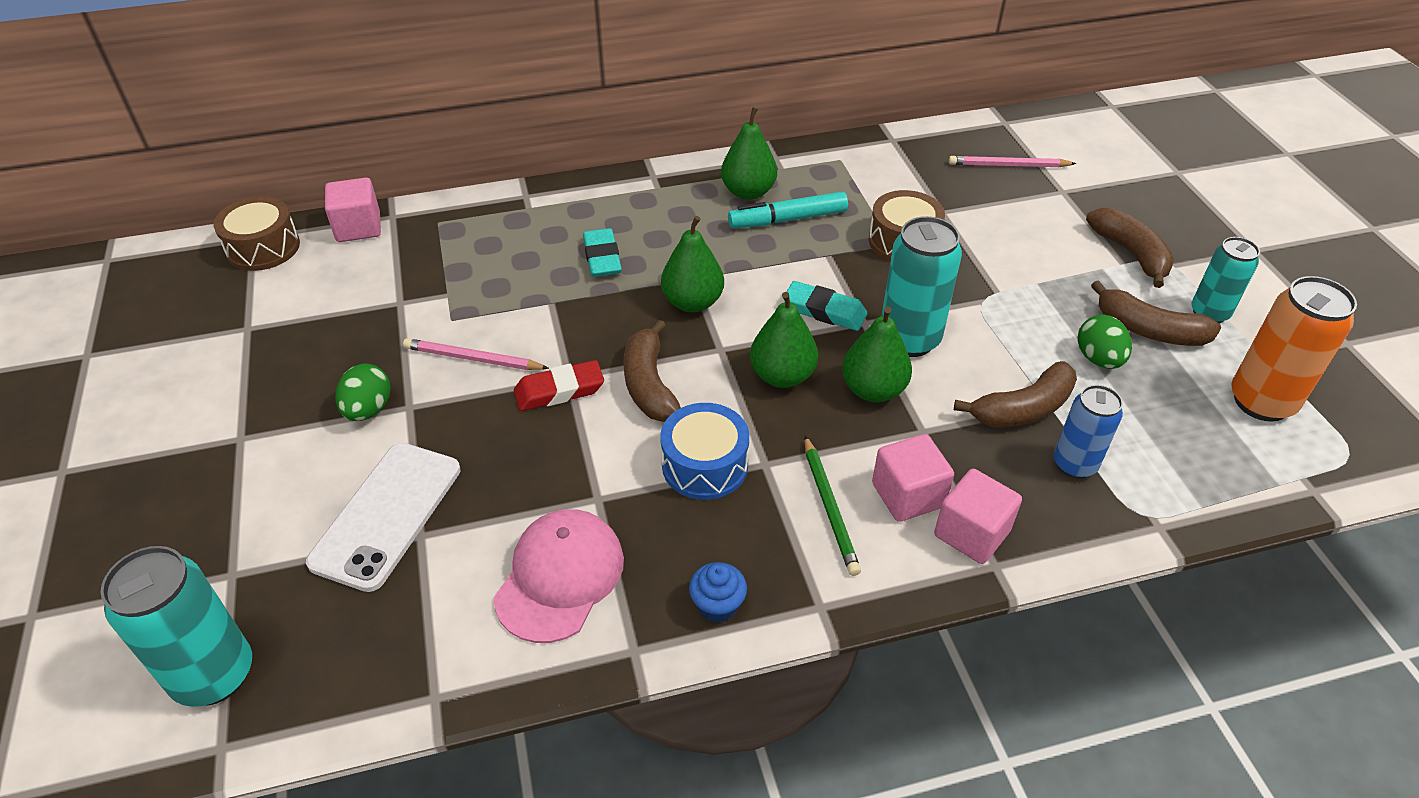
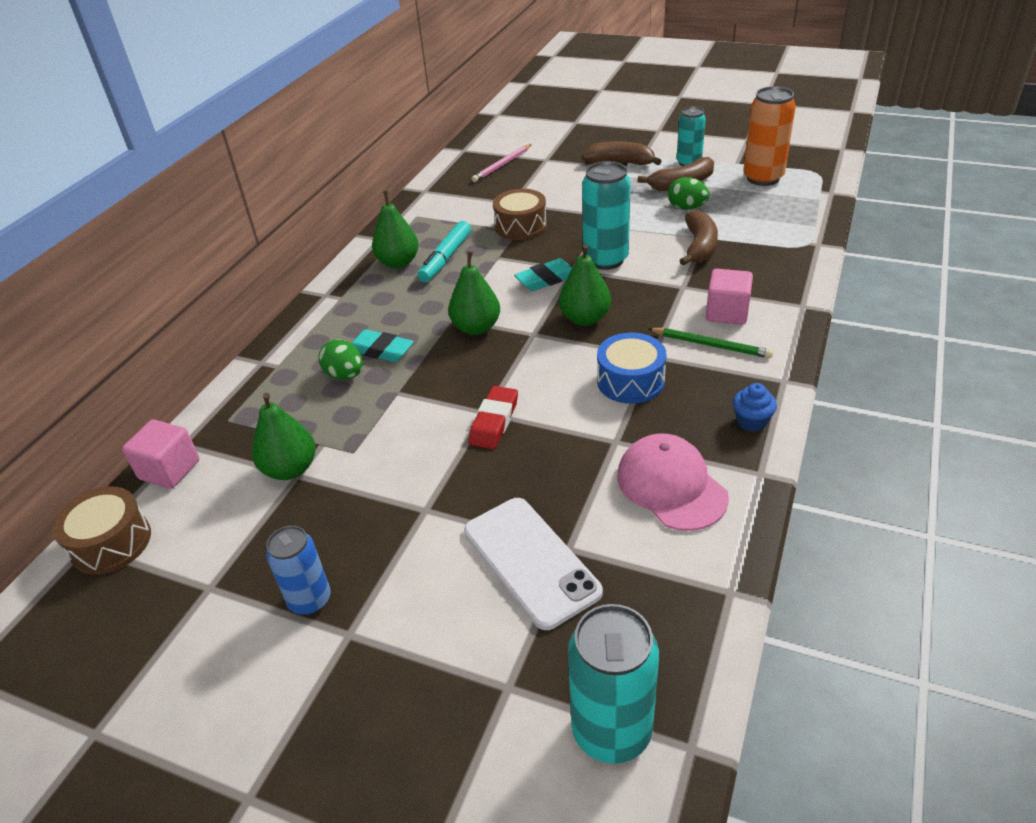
camera: 50 degrees left, 5 degrees down
green egg [335,363,391,421] -> green egg moved to [318,339,363,380]
pink pencil [403,338,549,370] -> none
brown banana [623,320,681,422] -> none
green pear [842,306,912,402] -> green pear moved to [252,393,315,480]
pink cube [934,469,1022,564] -> none
blue can [1054,385,1123,479] -> blue can moved to [266,526,331,615]

